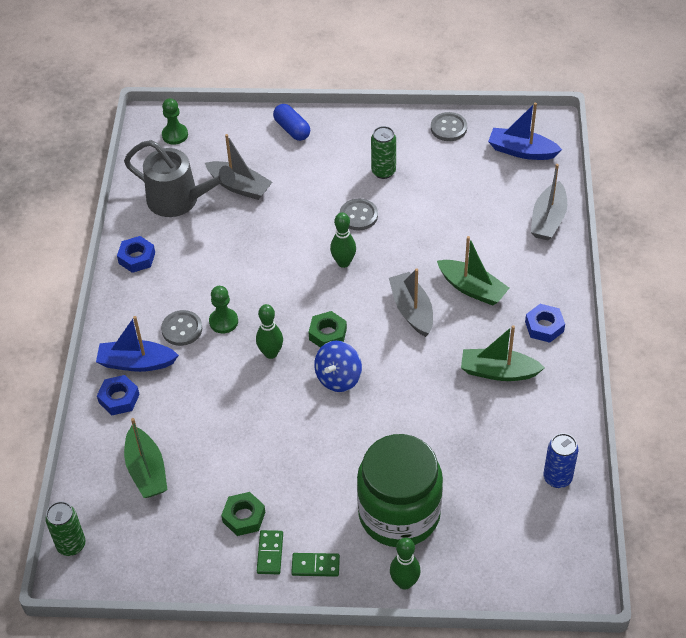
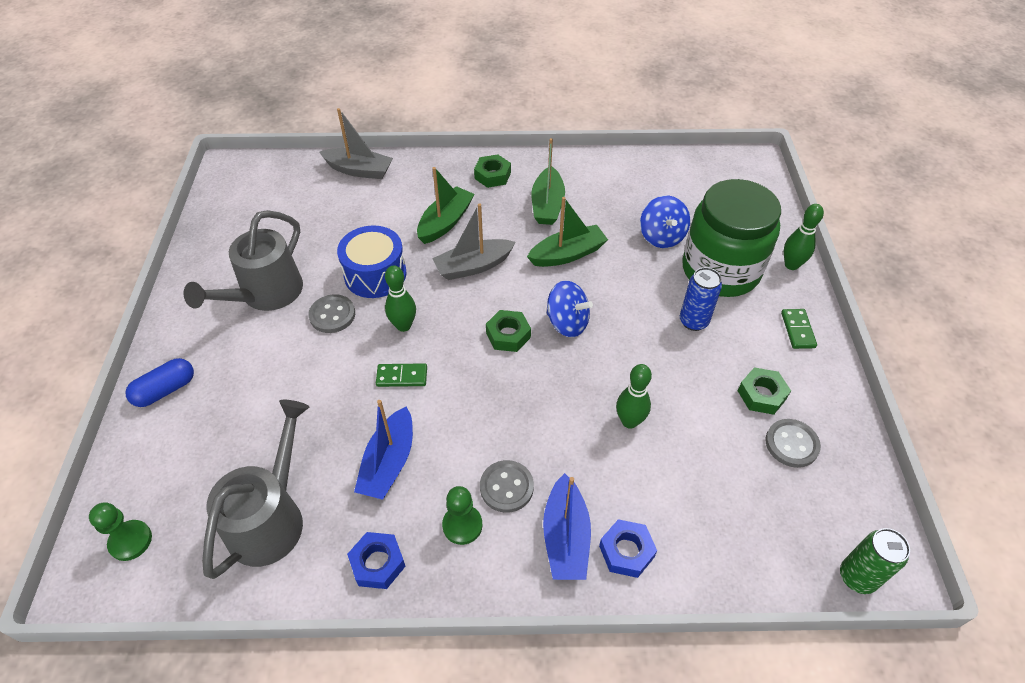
camera: 95 degrees left, 0 degrees up
green boat [124,418,168,498] -> green boat moved to [527,197,608,267]
grey boat [205,134,272,200] -> none
green pawn [209,286,238,333] -> green pawn moved to [442,486,482,545]
green bowling pin [256,304,283,359] -> green bowling pin moved to [616,364,652,429]
green domino [257,530,283,574] -> green domino moved to [376,363,427,387]
green can [371,126,396,179] -> grey watering can [183,210,303,311]
grey button [431,112,467,141] -> grey button moved to [765,419,821,468]
blue boat [488,103,562,160] -> blue boat moved to [354,400,413,500]
blue nut [525,304,565,343] -> green nut [474,154,511,188]
blue can [543,433,578,488] -> blue can moved to [680,267,722,331]
none -> blue drum [337,225,407,298]
none -> blue spinning top [640,196,690,248]

